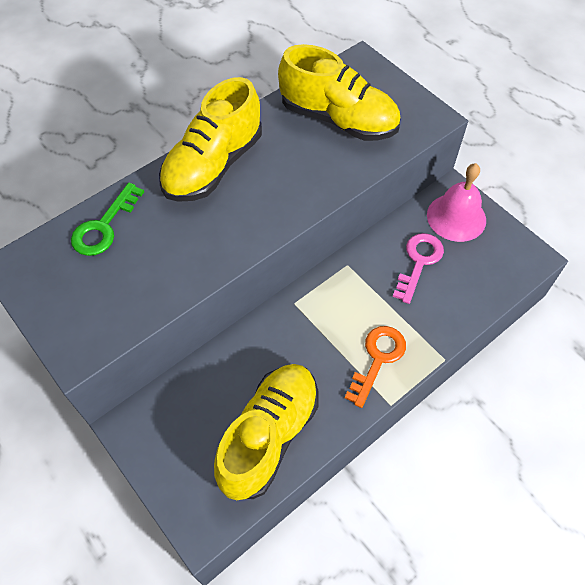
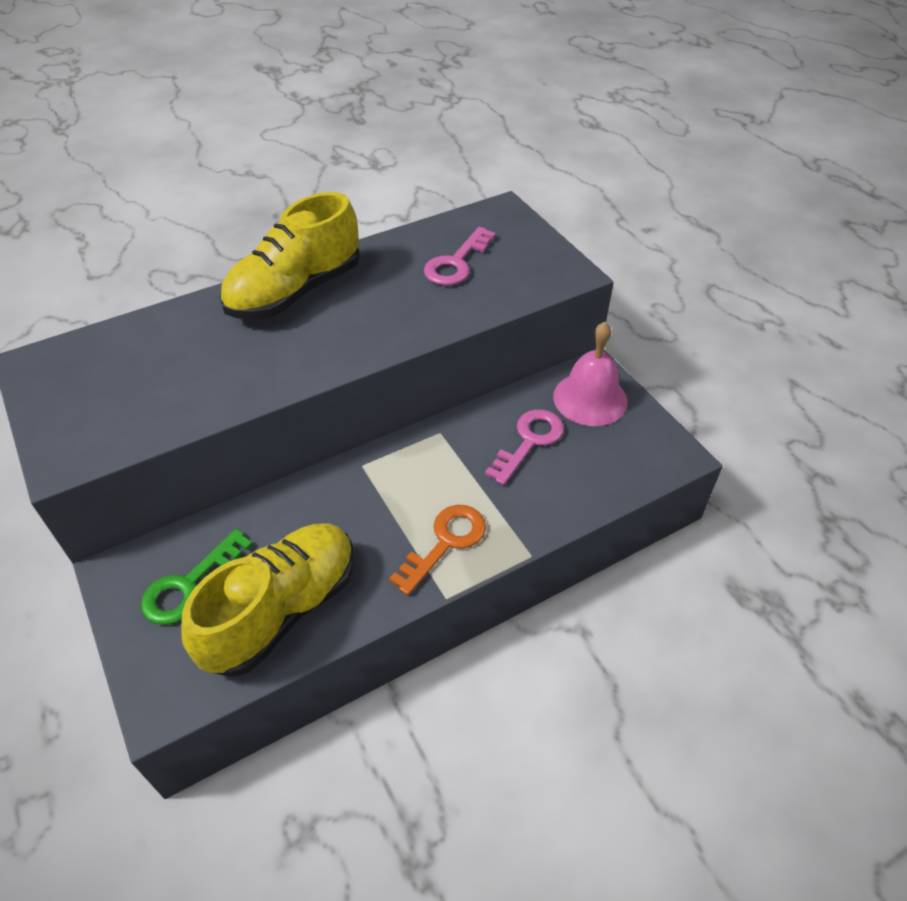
camera: 10 degrees right, 10 degrees down
green key [71,183,144,256] -> green key moved to [141,529,253,625]
yellow shoe [278,44,400,141] -> pink key [424,227,496,286]

